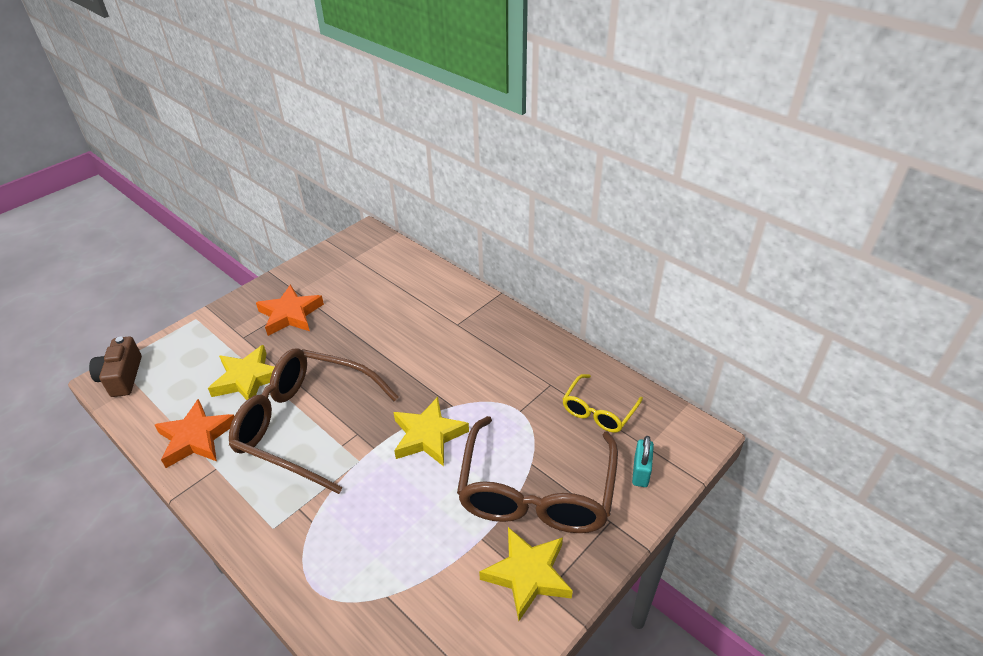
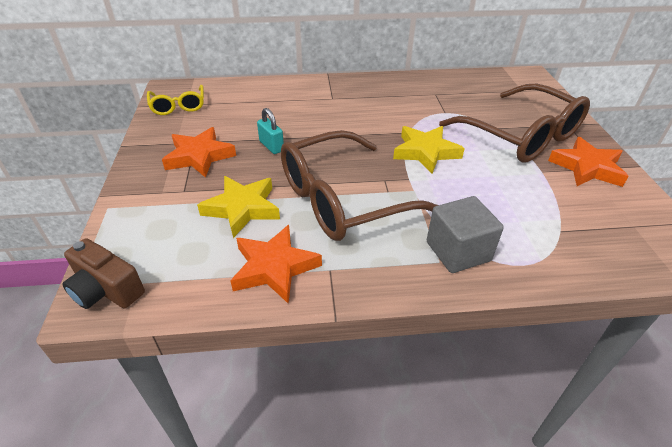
camera: 50 degrees left, 0 degrees up
yellow star [479,527,573,621] -> orange star [548,137,629,187]
yellow glasses [563,374,643,433] -> yellow glasses moved to [147,85,204,115]
turquoise padlock [632,436,654,487] -> turquoise padlock moved to [257,108,284,154]
none -> grey cube [427,196,504,273]

